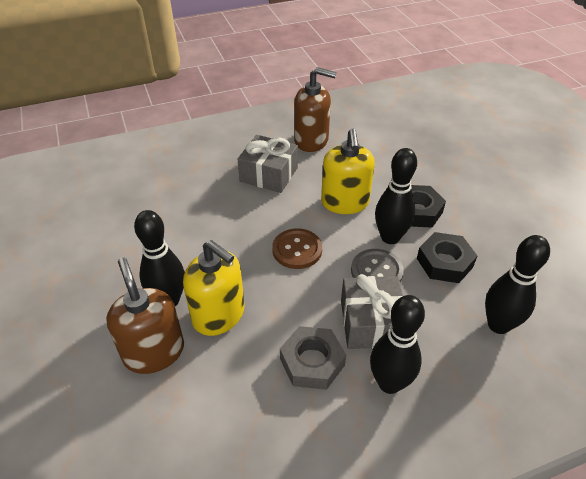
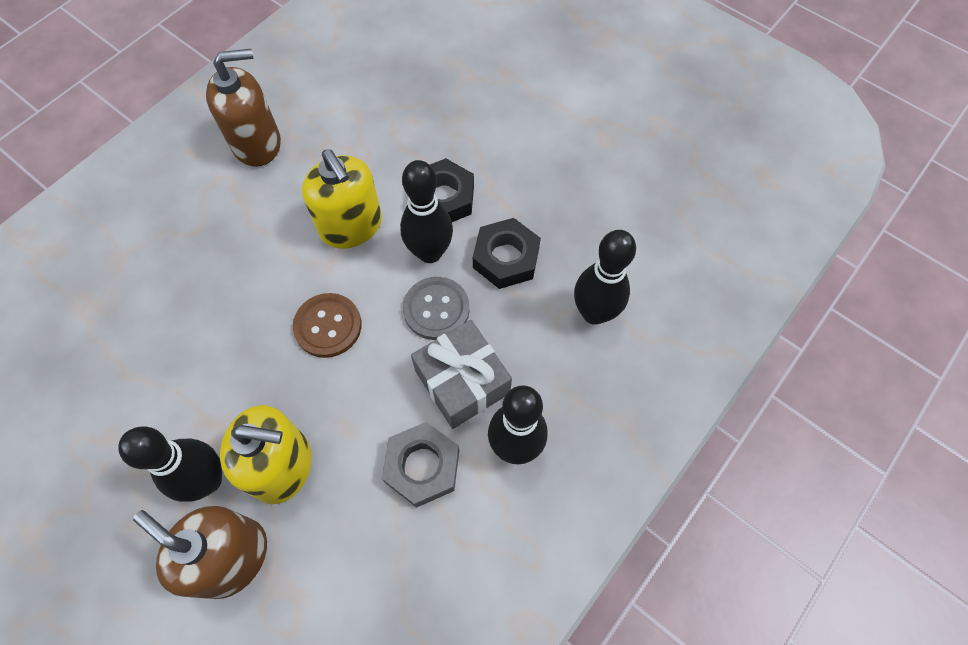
camera: 30 degrees left, 20 degrees up
grey gift [238,135,298,193] -> none

